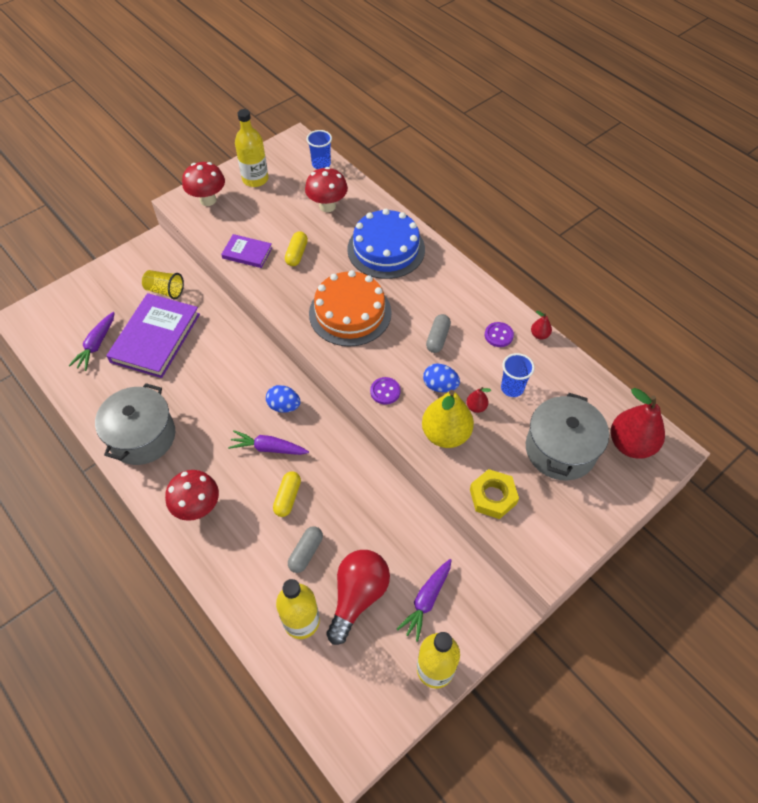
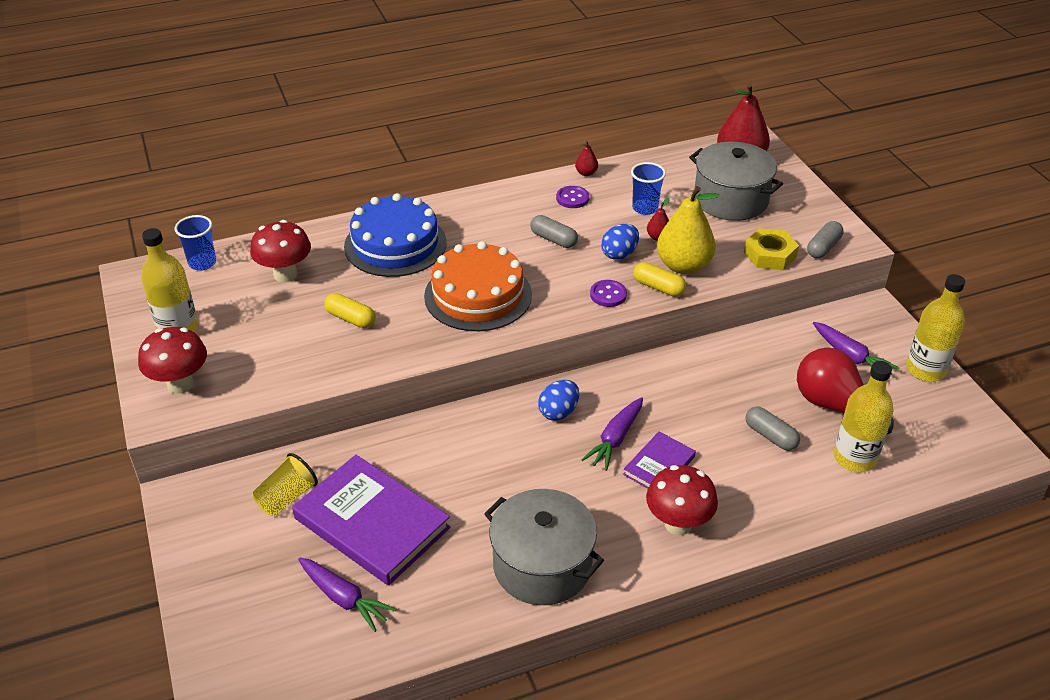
camera: 70 degrees left, 15 degrees down
purple book [221,234,273,268] -> purple book moved to [623,431,696,489]
yellow capsule [273,471,301,517] -> yellow capsule moved to [633,262,686,297]
none -> grey capsule [807,221,843,258]

